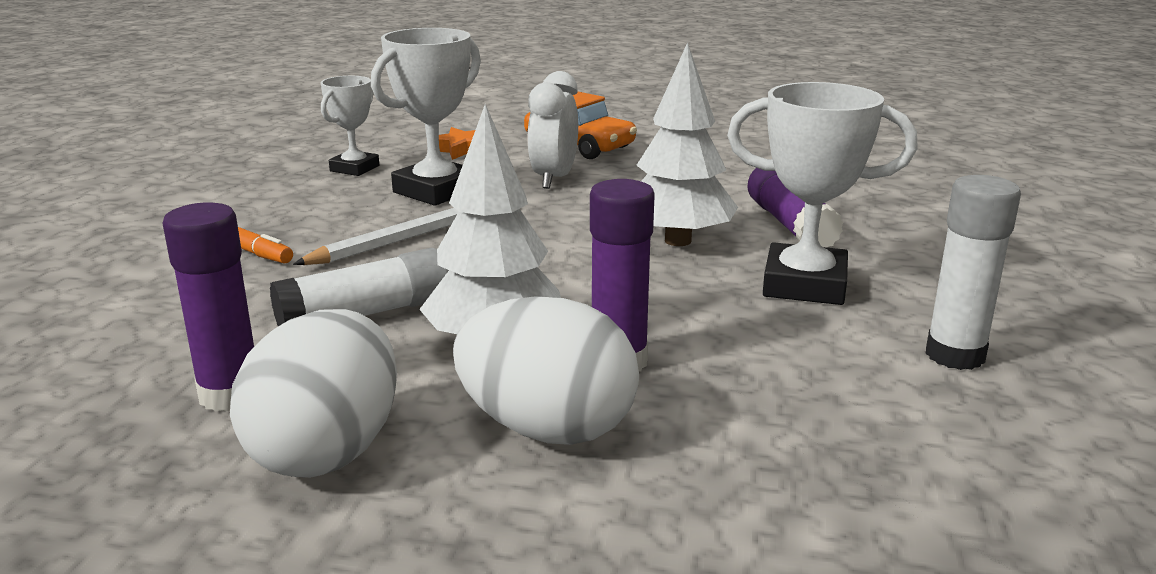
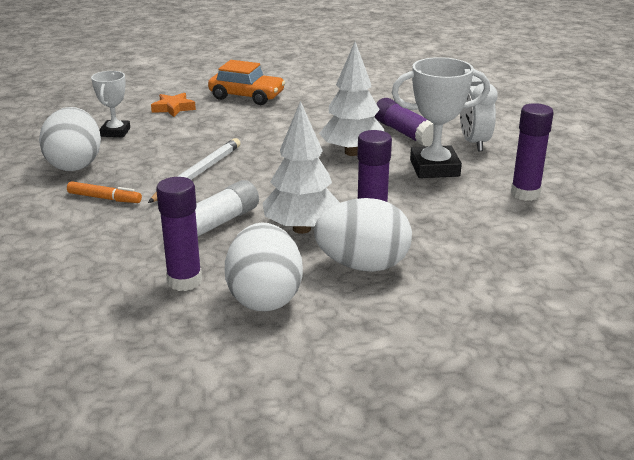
camera: 20 degrees left, 5 degrees up
white trophy [371,28,481,206] -> none
white clock [527,71,578,189] -> white clock moved to [460,76,497,151]
white glue stick [925,175,1021,370] -> purple glue stick [511,103,554,201]
none -> white egg [39,107,101,171]

